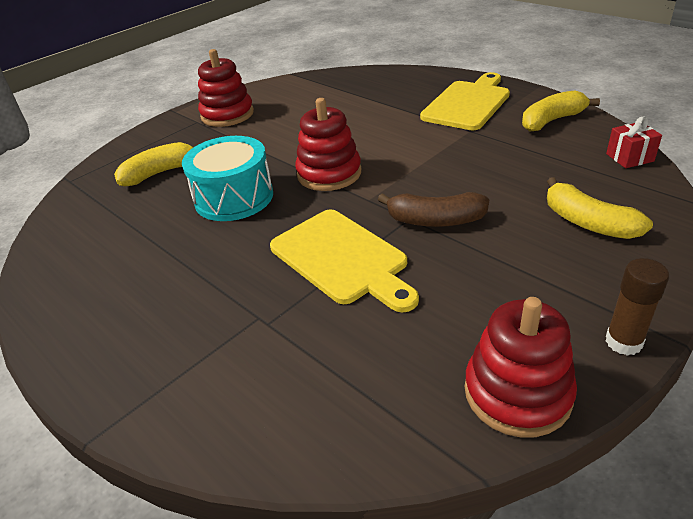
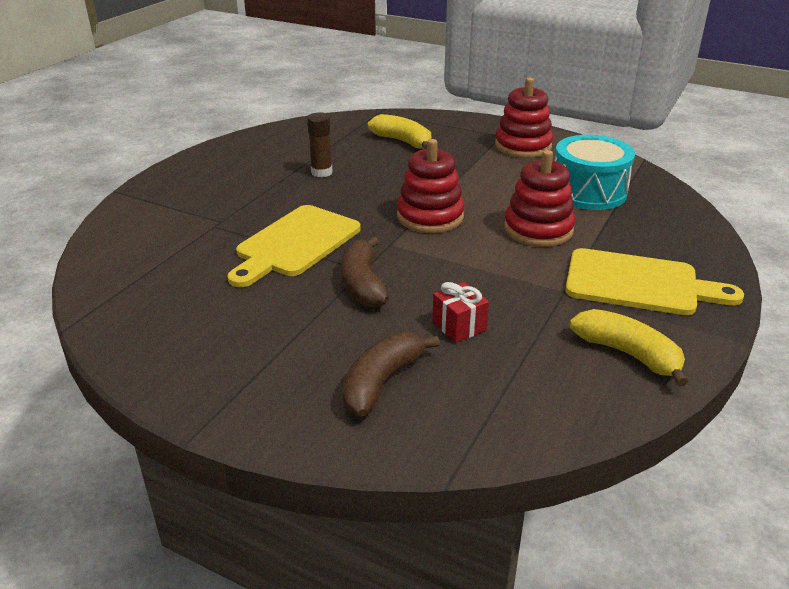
camera: 70 degrees right, 5 degrees down
turquoise drum [182,136,273,221] -> turquoise drum moved to [555,135,635,210]
red stacking toy [465,297,577,438] -> red stacking toy moved to [504,150,576,247]
yellow banana [547,177,653,239] -> brown banana [342,332,440,417]
red gift [606,117,662,168] -> red gift moved to [432,282,489,343]
brown glue stick [606,258,669,356] -> brown glue stick moved to [307,112,333,177]

